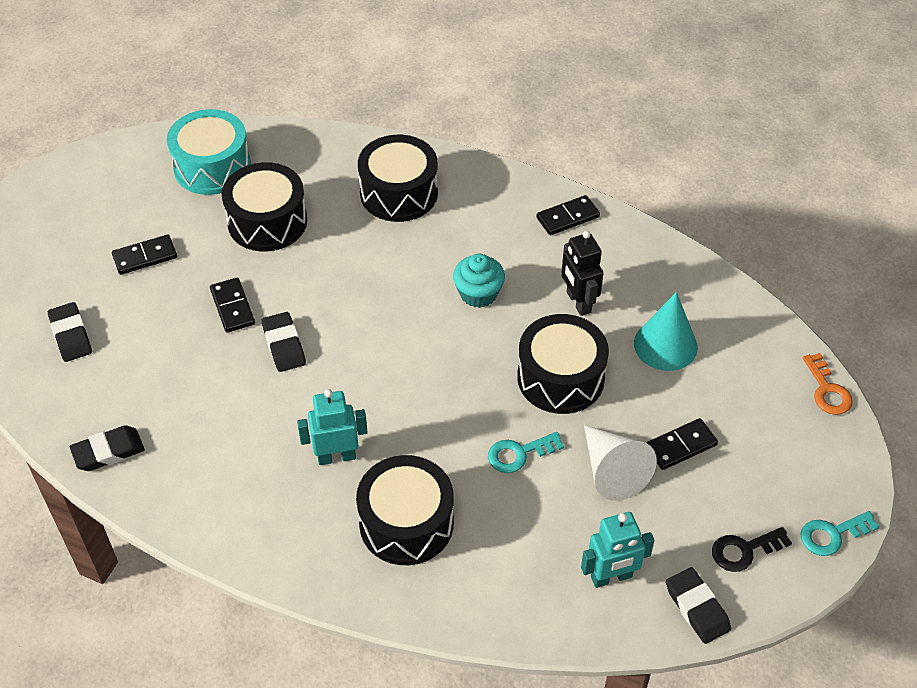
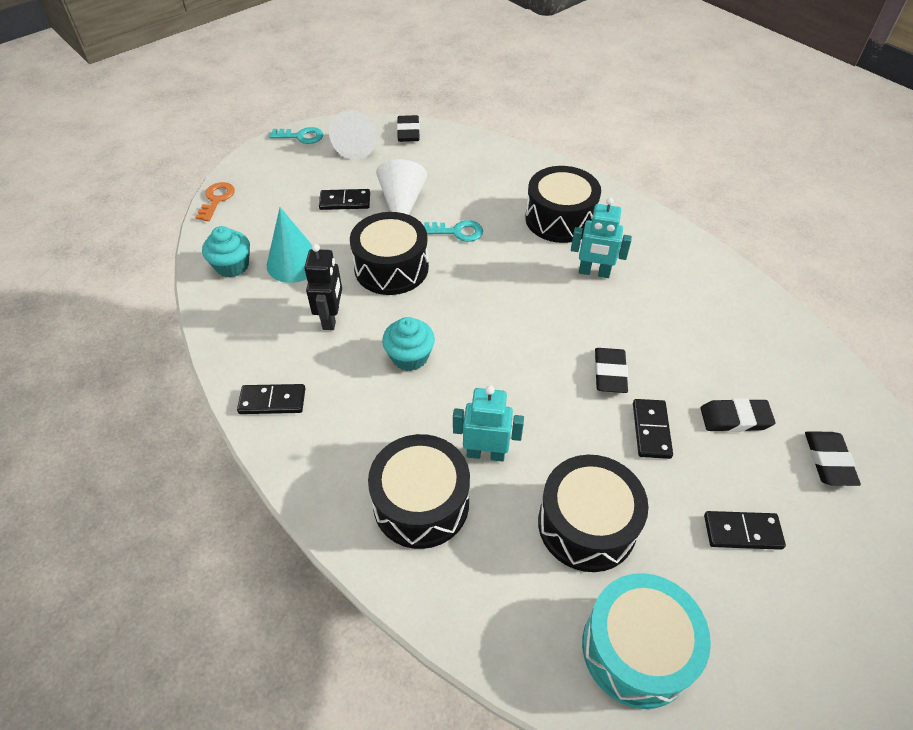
camera: 155 degrees left, 0 degrees up
black eraser [70,426,145,471] -> black eraser moved to [700,398,775,432]
turquoise robot [581,512,654,588] -> turquoise robot moved to [453,385,524,462]
black key [712,527,792,572] -> white cone [329,110,376,160]
none -> turquoise cupcake [202,226,250,277]

